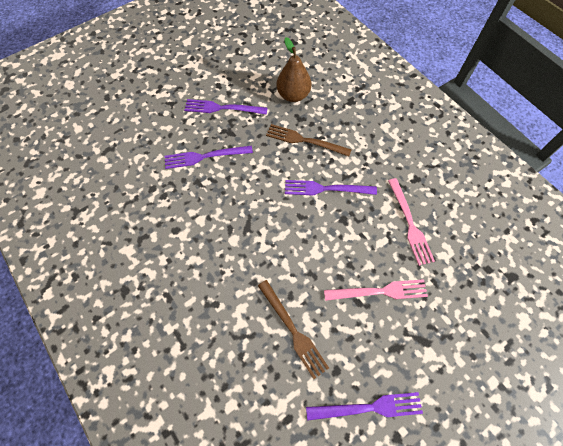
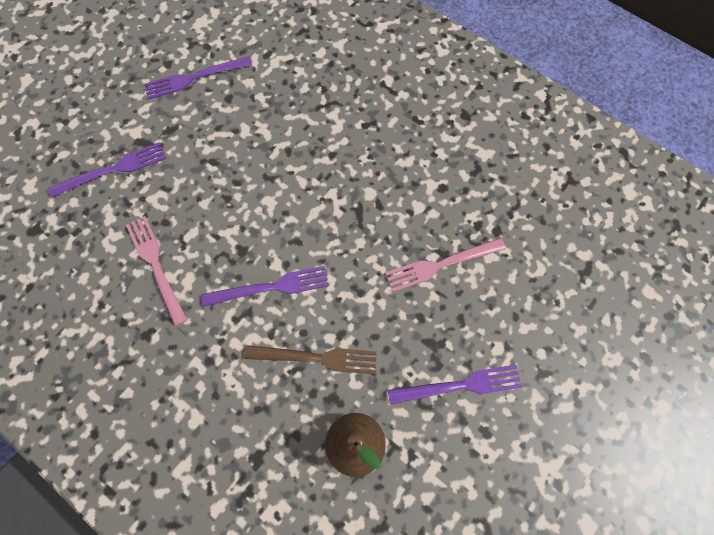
camera: 165 degrees right, 5 degrees up
purple fork [165,145,253,169] -> purple fork moved to [48,142,166,198]
brown fork [258,280,329,379] -> none
pink fork [324,279,428,301] -> pink fork moved to [385,238,506,292]

